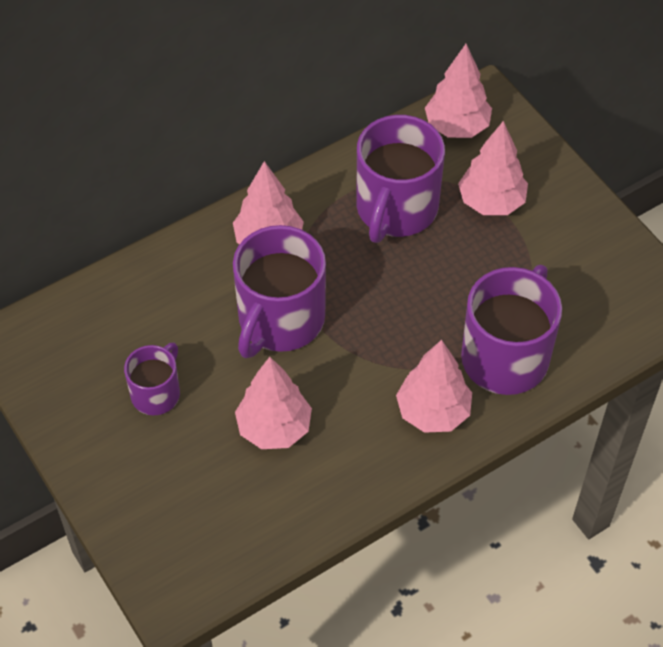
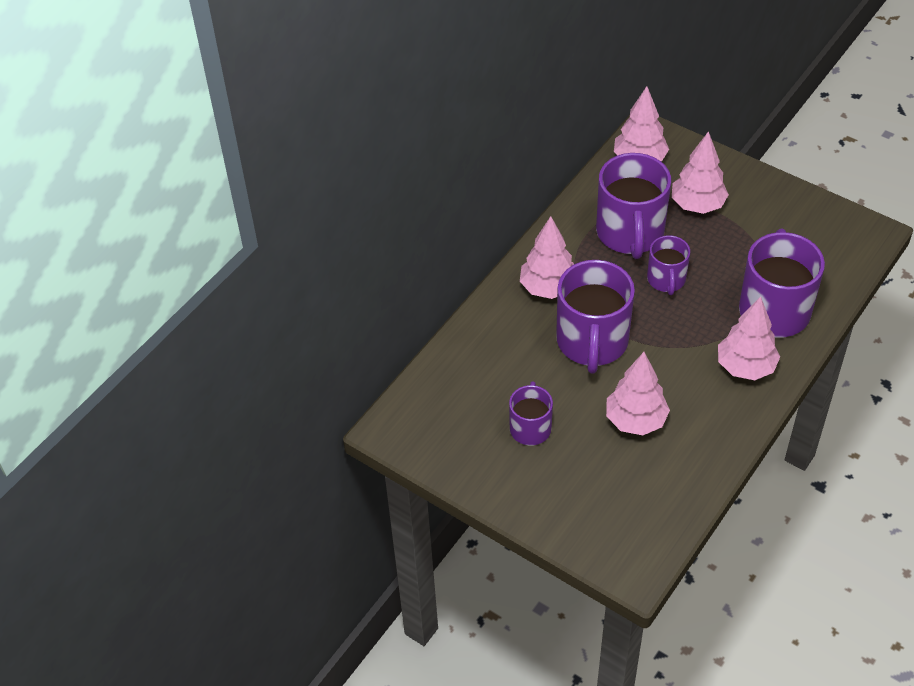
camera: 20 degrees left, 5 degrees down
none -> purple mug [647,235,690,295]

